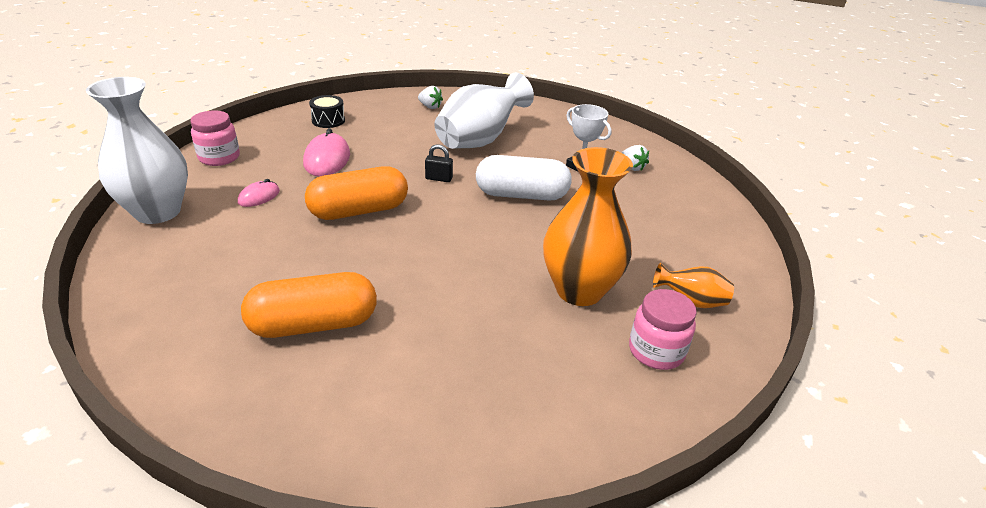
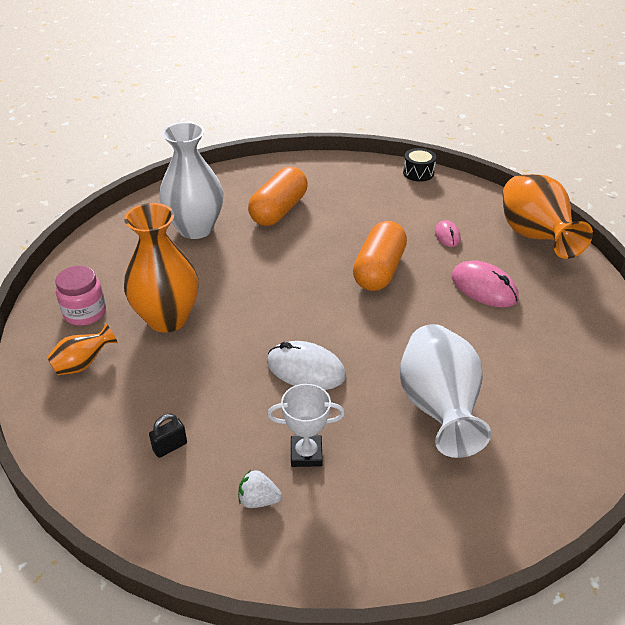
camera: 135 degrees right, 5 degrees up
white vase [86,77,188,224] -> white vase moved to [159,122,223,239]
pink jar [190,110,240,166] -> orange vase [502,174,593,259]
black drum [309,95,345,128] -> black drum moved to [403,148,436,182]
white strawberry [418,86,443,109] -> none
black padlock [425,144,453,182] -> black padlock moved to [149,414,187,458]
white capsule [476,155,572,201] -> white mouse [267,341,346,390]

